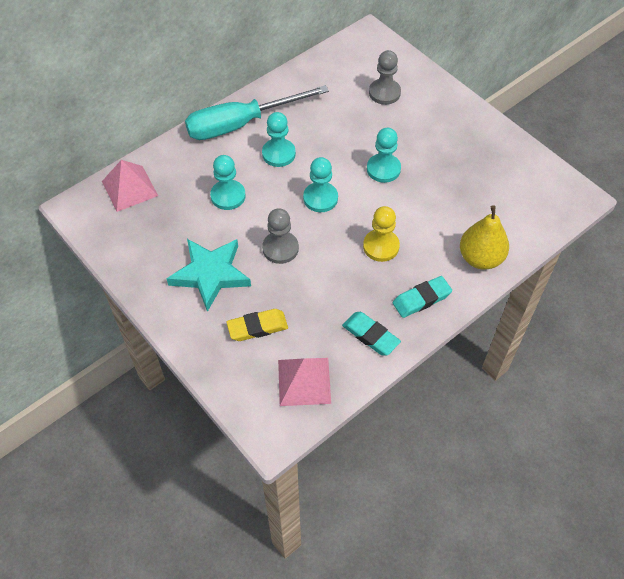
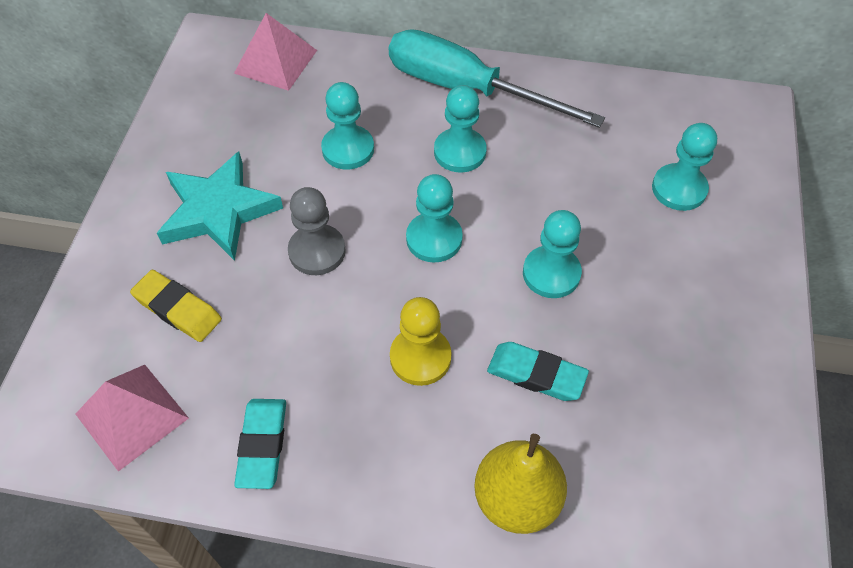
camera: 50 degrees right, 0 degrees up
grey pawn [369,50,401,105] -> turquoise pawn [652,123,717,211]
turquoise eraser [393,276,452,318] -> turquoise eraser moved to [487,342,589,401]

